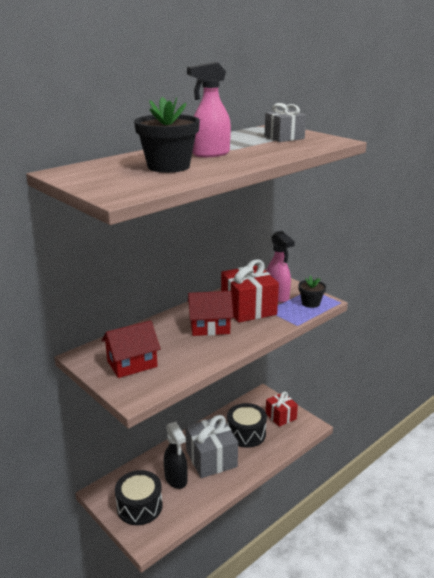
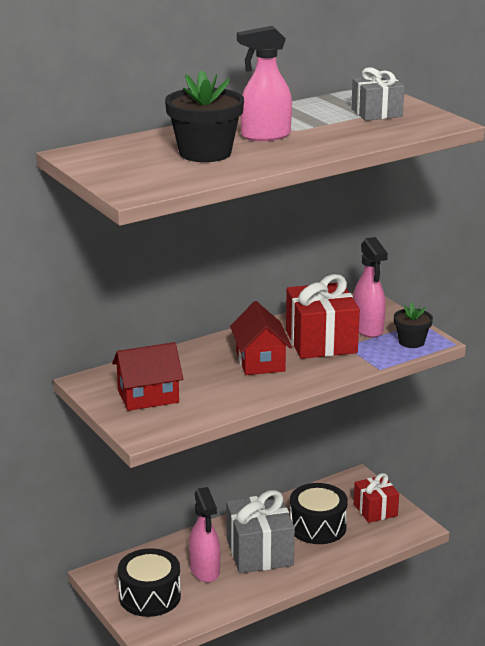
camera: 10 degrees right, 0 degrees up
black spray bottle [164,422,188,489] -> pink spray bottle [189,487,220,582]
red house [188,291,233,336] -> red house turned 75 degrees clockwise [230,301,292,375]

